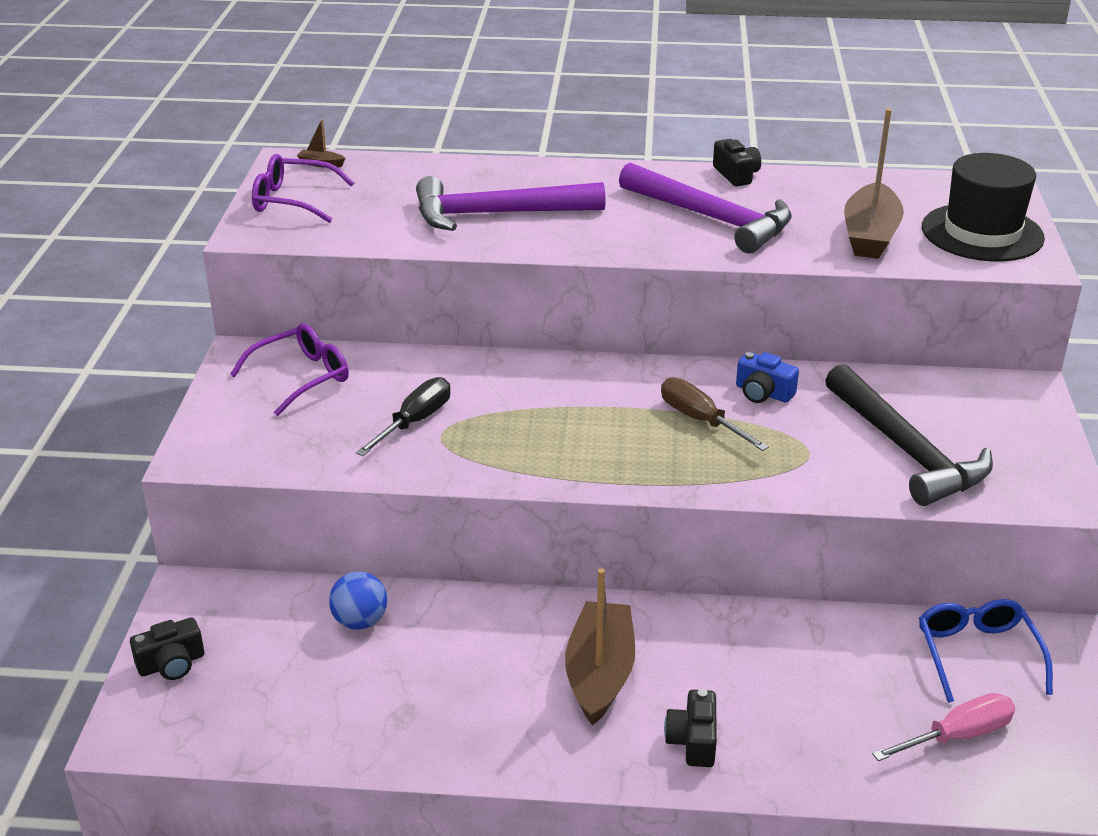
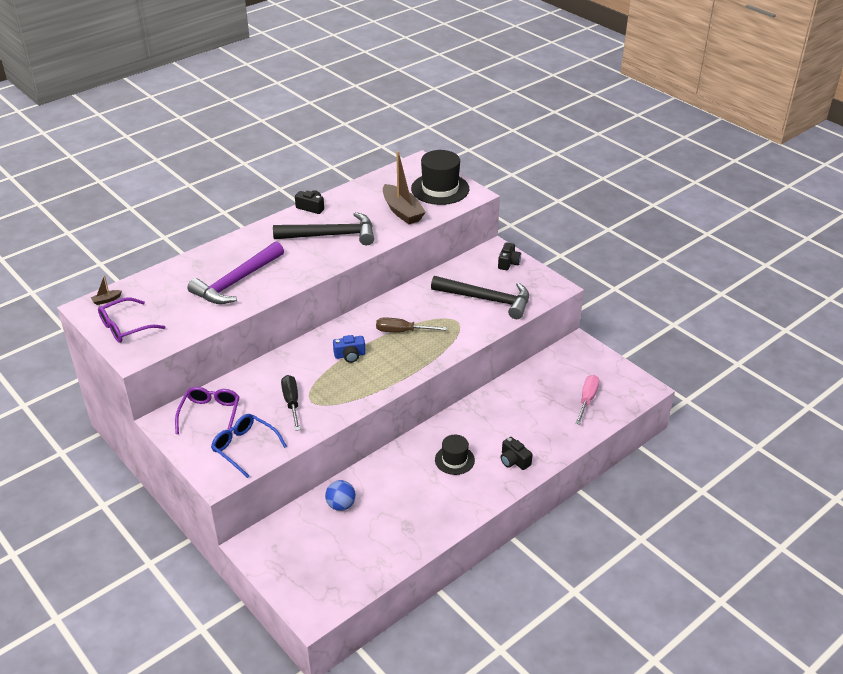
camera: 45 degrees left, 5 degrees up
black camera [130,617,204,680] -> black camera moved to [498,242,521,270]
brown boat [565,568,635,725] -> black hat [435,435,475,475]
purple hammer [619,163,792,253] -> black hammer [273,212,374,245]
blue camera [736,352,799,403] -> blue camera moved to [333,335,366,363]
blue glasses [919,599,1053,703] -> blue glasses moved to [211,414,287,478]

